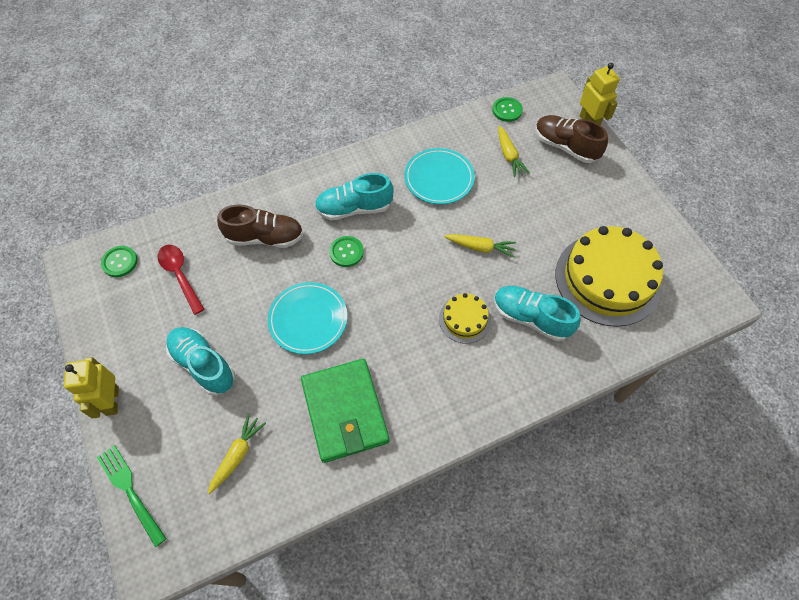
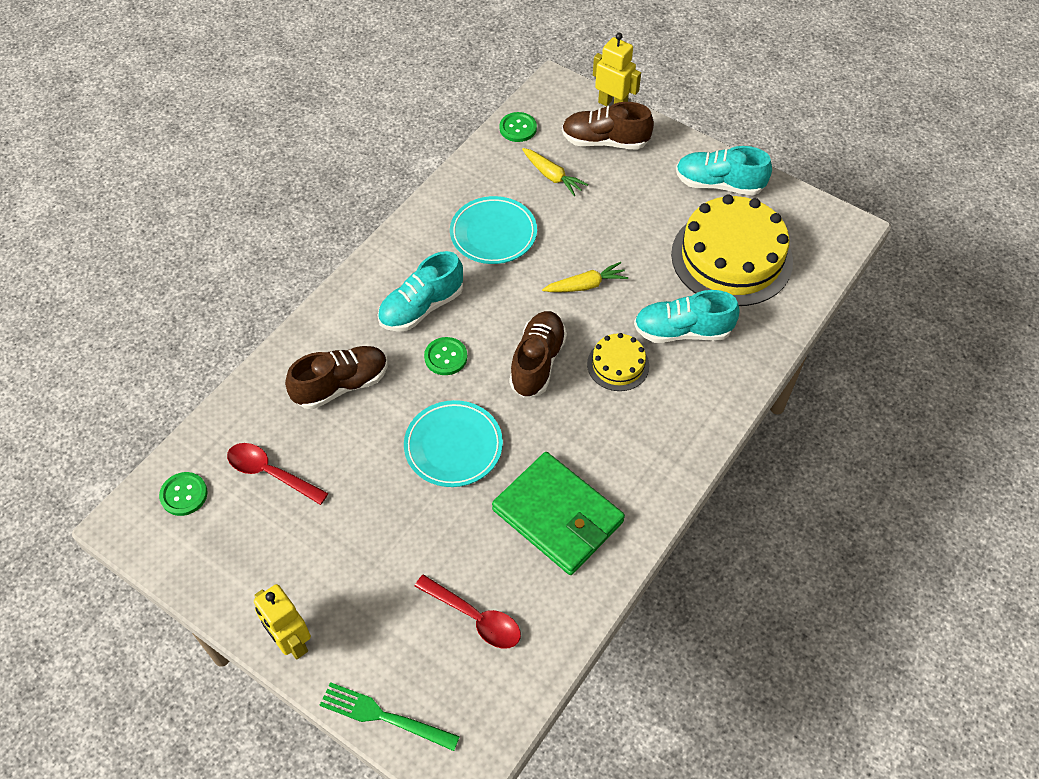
camera: 30 degrees left, 5 degrees down
turquoise shoe [166,327,235,396] -> turquoise shoe moved to [676,146,772,196]
yellow carrot [208,413,266,494] -> red spoon [414,574,521,649]
none -> brown shoe [509,311,567,398]

